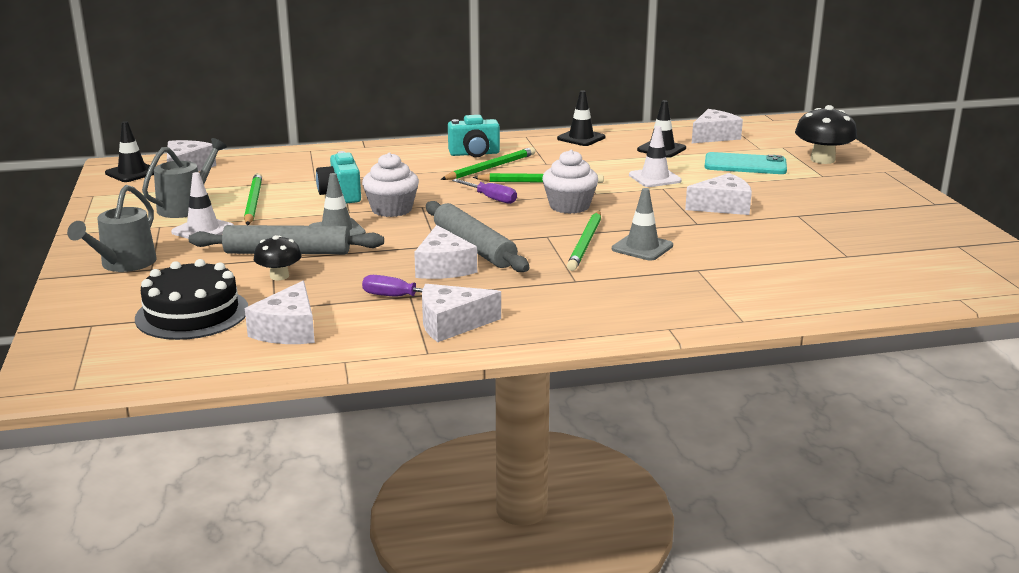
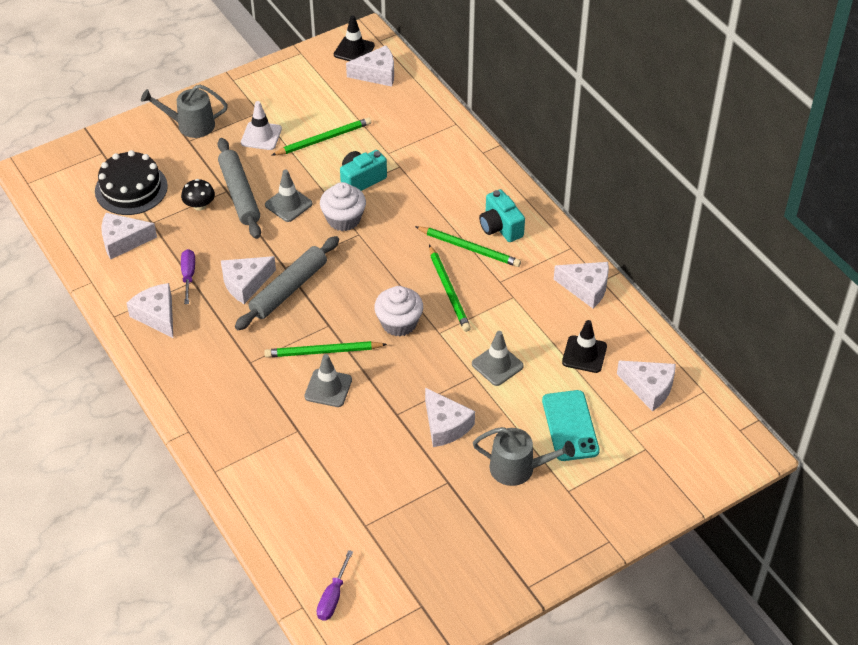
camera: 70 degrees right, 25 degrees up
grey watering can [142,138,227,218] -> grey watering can moved to [473,427,575,486]
purple screwdriver [452,179,517,204] -> purple screwdriver moved to [317,550,353,621]
black traffic cone [557,90,606,146] -> white cheese [554,262,609,308]
white traffic cone [629,126,682,187] -> grey traffic cone [472,331,524,386]
black mushroom [795,105,857,164] -> none

